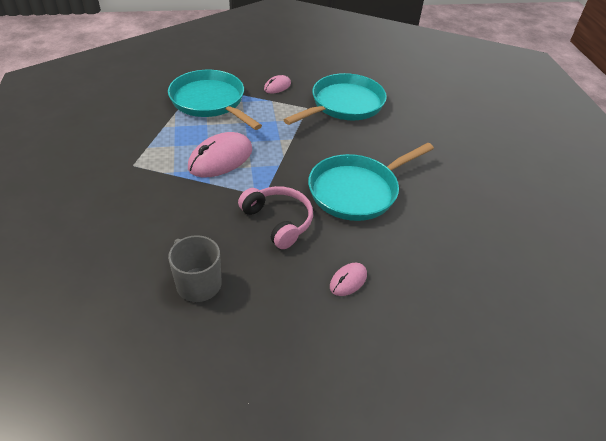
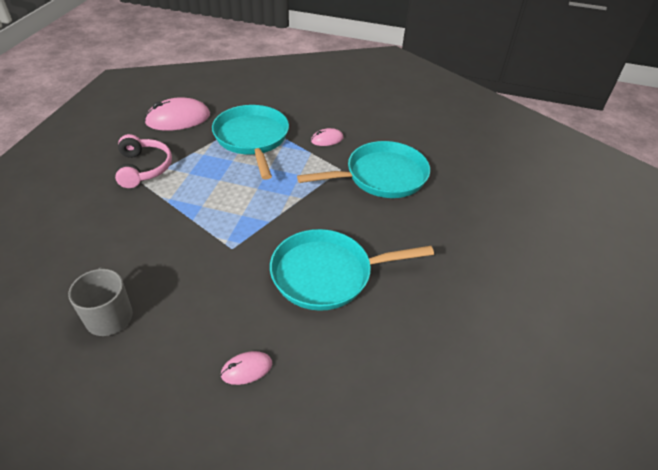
camera: 25 degrees right, 0 degrees up
pink mouse [188,132,253,178] -> pink mouse moved to [144,97,210,131]
pink headphones [238,186,313,249] -> pink headphones moved to [115,134,172,188]

